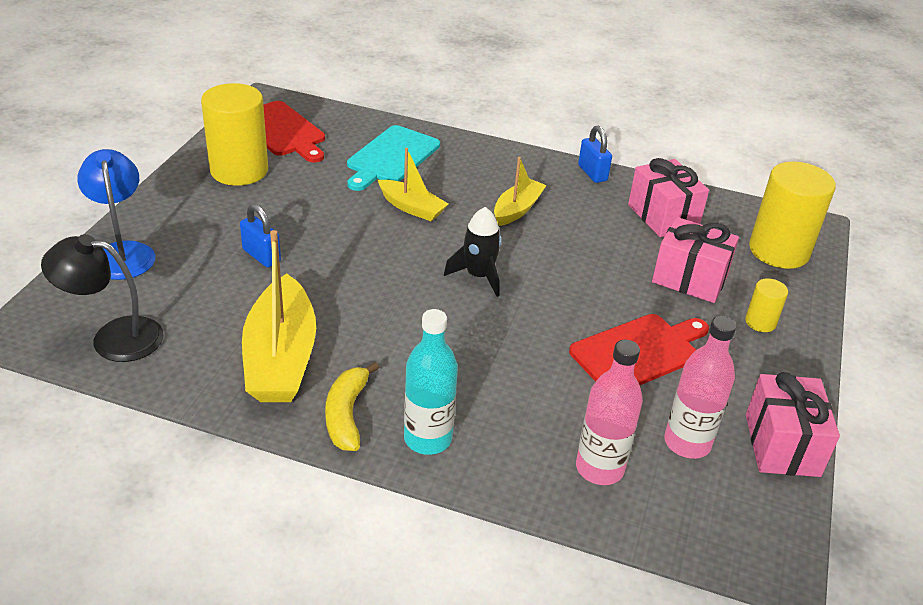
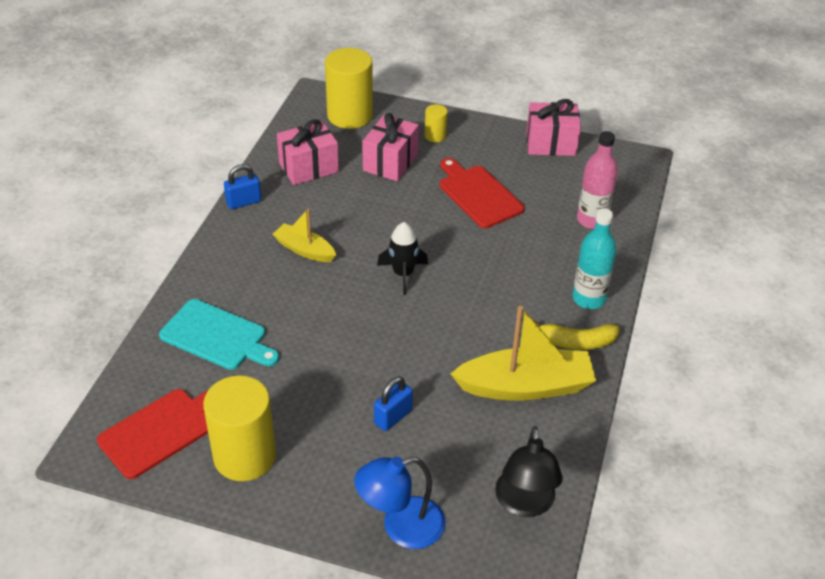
camera: 90 degrees left, 5 degrees up
yellow boat [378,148,448,221] -> none
pink bottle [664,316,736,459] -> none

